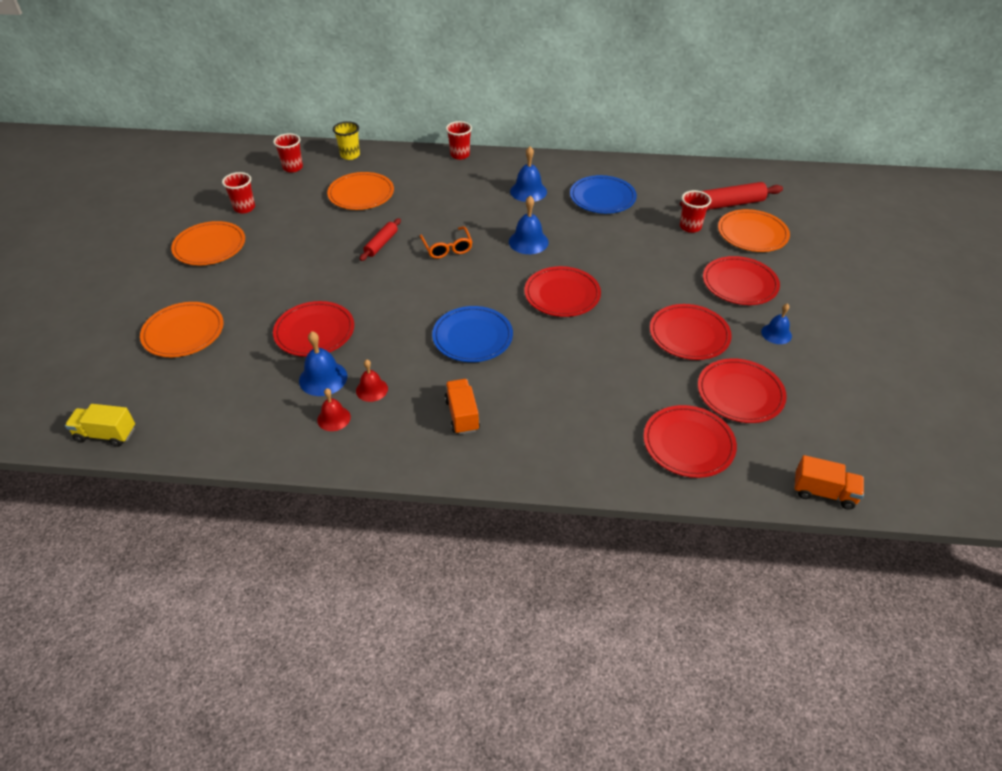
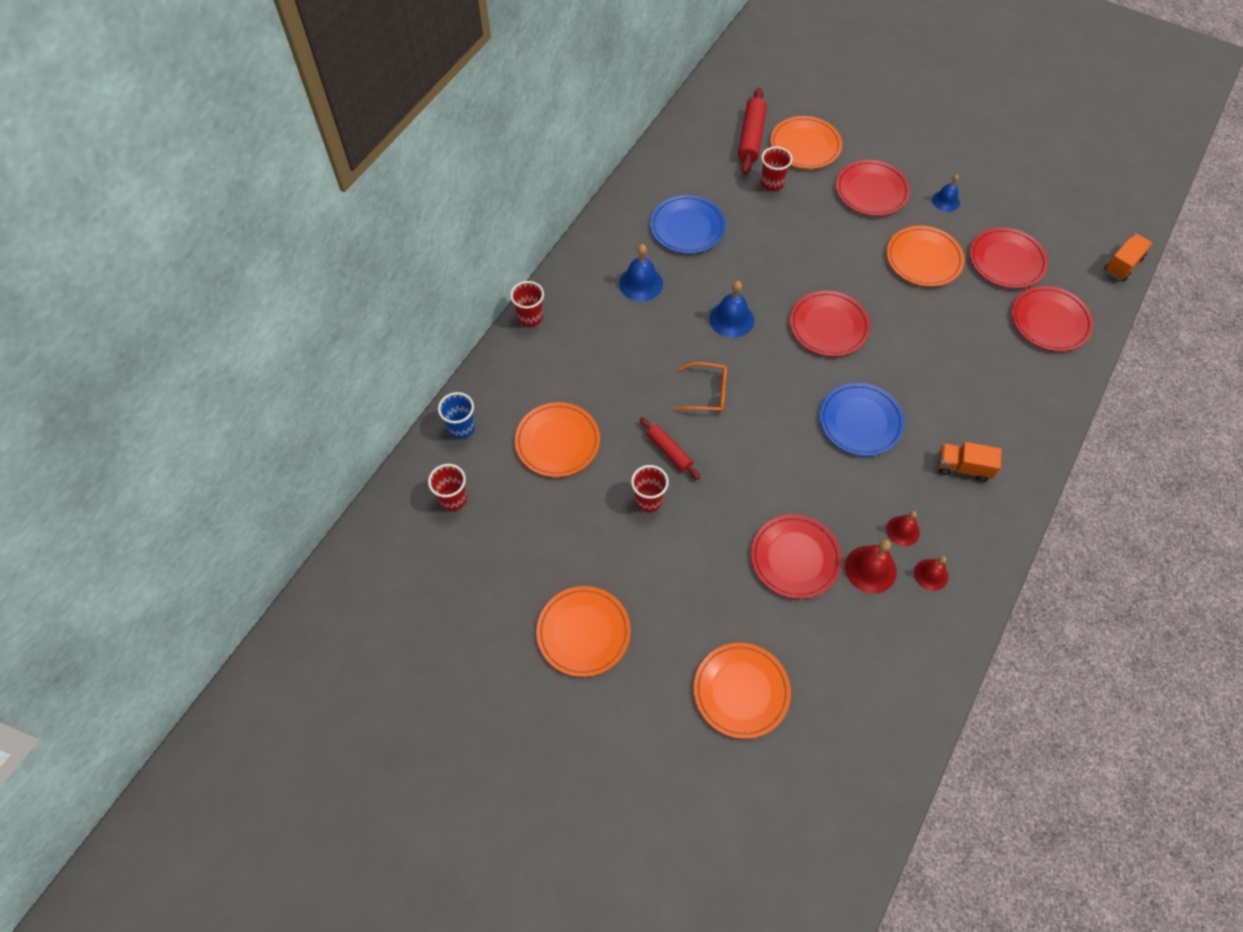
camera: 65 degrees left, 15 degrees up
yellow truck [65,404,135,447] -> none
red cup [222,172,255,213] -> red cup moved to [631,465,669,512]
blue bell [299,331,347,396] -> red bell [845,540,897,594]
yellow cup [333,121,360,160] -> blue cup [438,392,475,439]
red plate [650,304,732,360] -> orange plate [887,226,964,287]

